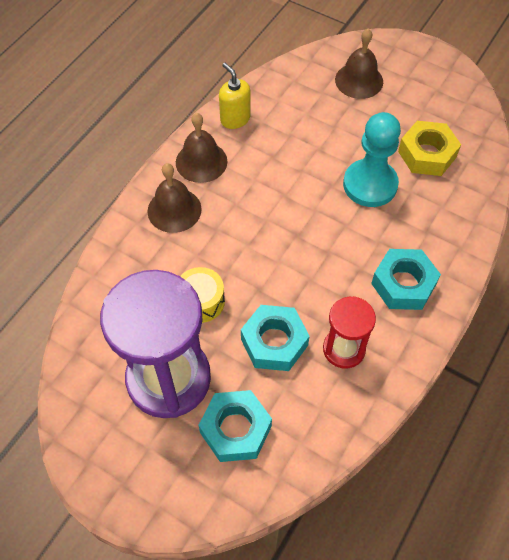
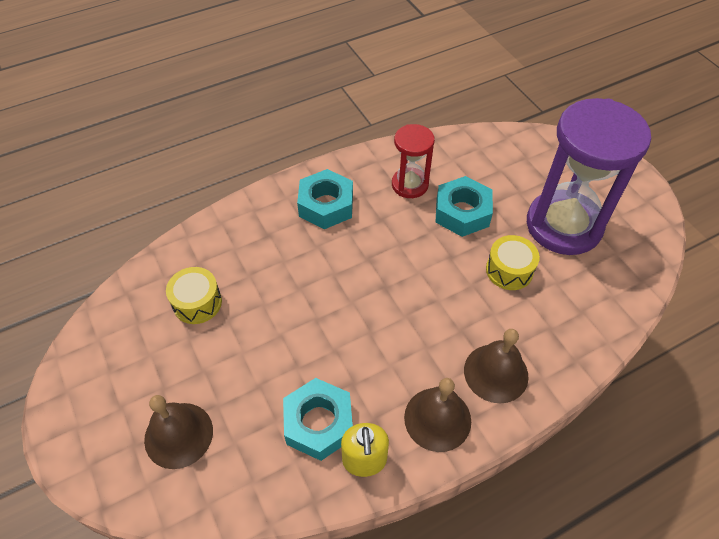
camera: 150 degrees left, 5 degrees down
turquoise nut [198,390,272,462] -> turquoise nut moved to [283,378,353,461]
turquoise pawn [343,112,401,207] -> none
yellow nut [398,121,461,176] -> yellow drum [166,267,222,324]

